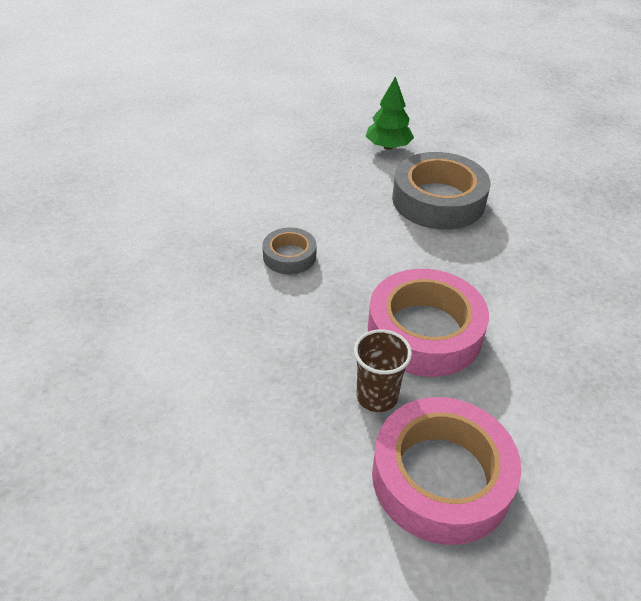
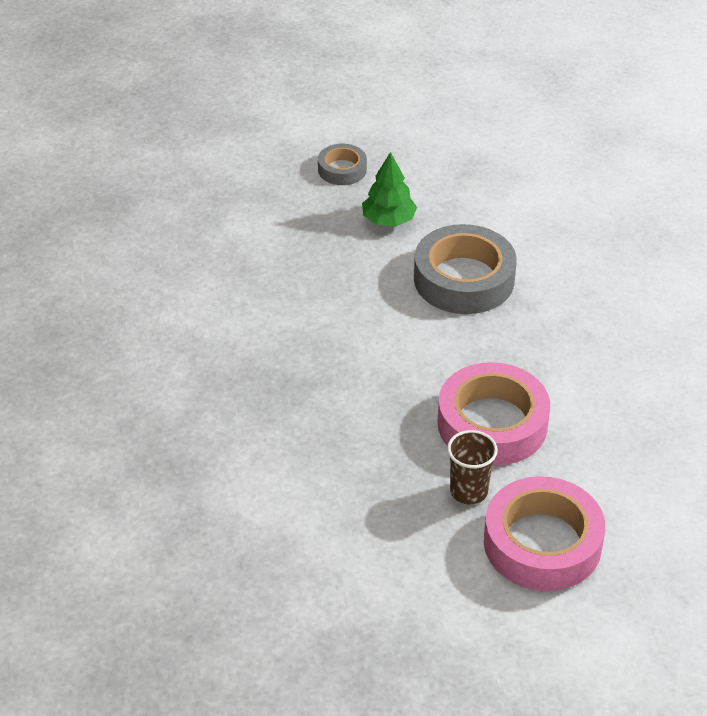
camera: 15 degrees left, 0 degrees up
grey tape [262,228,316,274] -> grey tape moved to [318,144,367,185]

